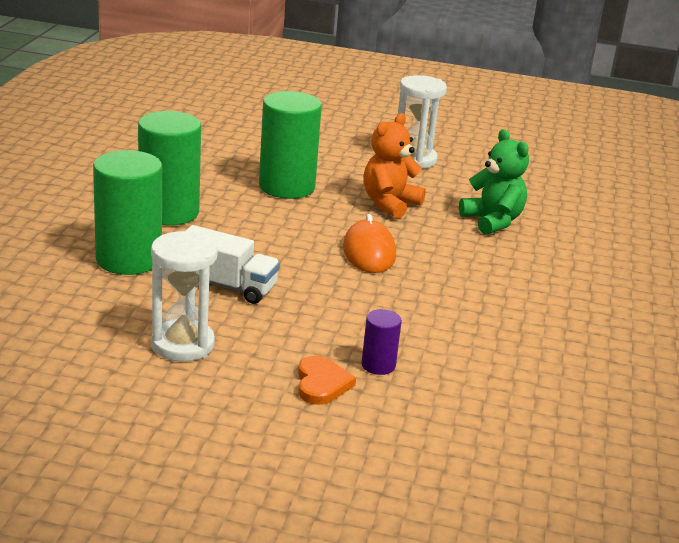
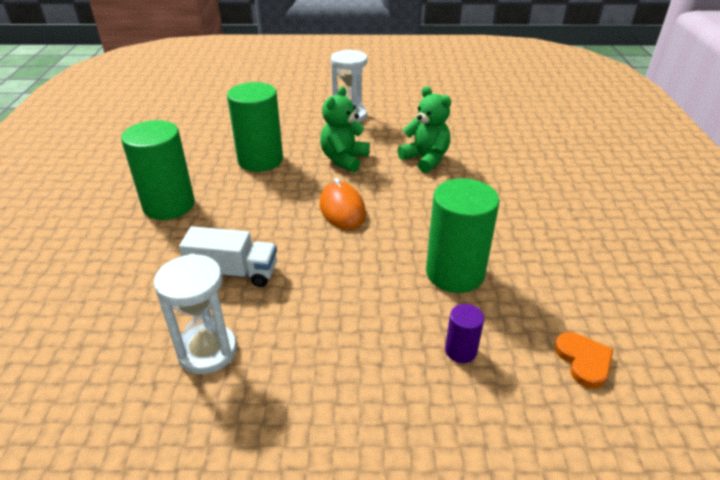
camera: 10 degrees left, 10 degrees up
green cylinder [93,150,162,275] -> green cylinder moved to [426,178,500,293]
orange heart [298,355,356,405] -> orange heart moved to [555,332,613,389]
purple cylinder [361,309,402,375] -> purple cylinder moved to [445,304,484,363]
orange teddy bear [363,113,426,219] -> green teddy bear [320,86,370,172]

